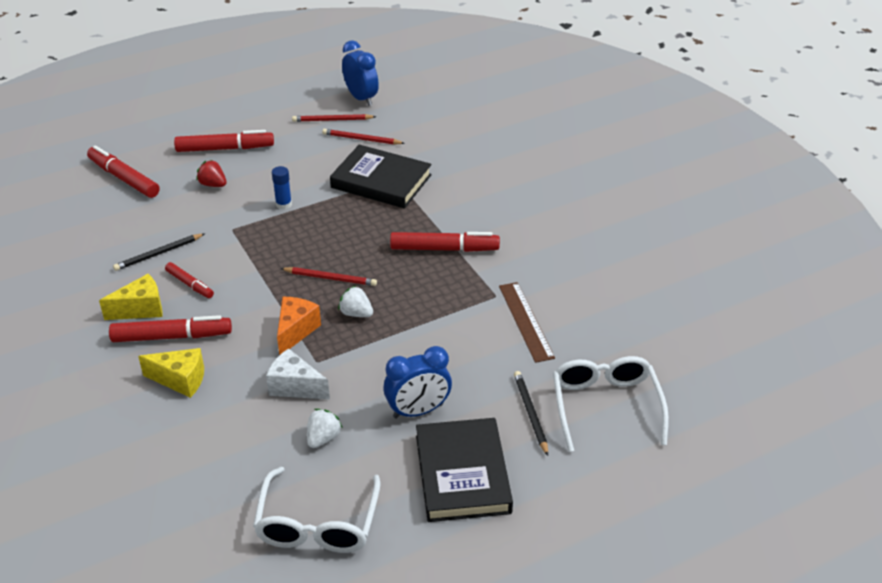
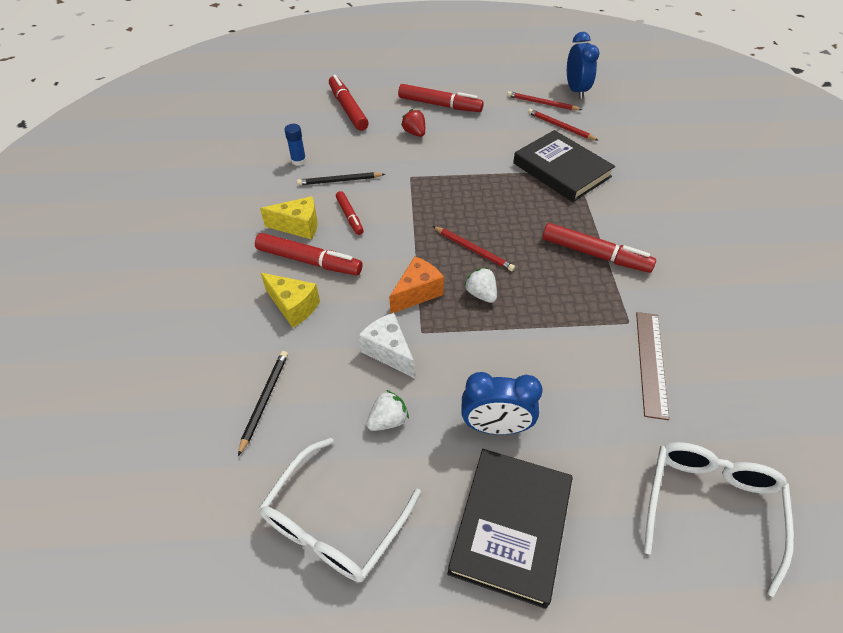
camera: 25 degrees right, 10 degrees up
blue glue stick [272,166,292,210] -> blue glue stick moved to [285,124,306,166]
black pencil [514,371,548,456] -> black pencil moved to [238,351,288,456]

